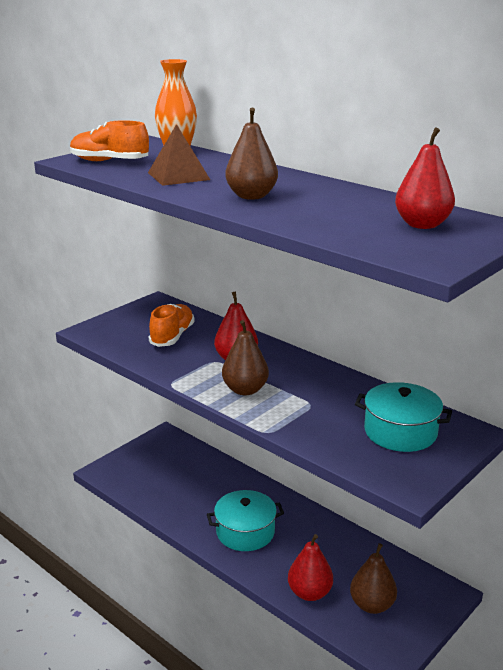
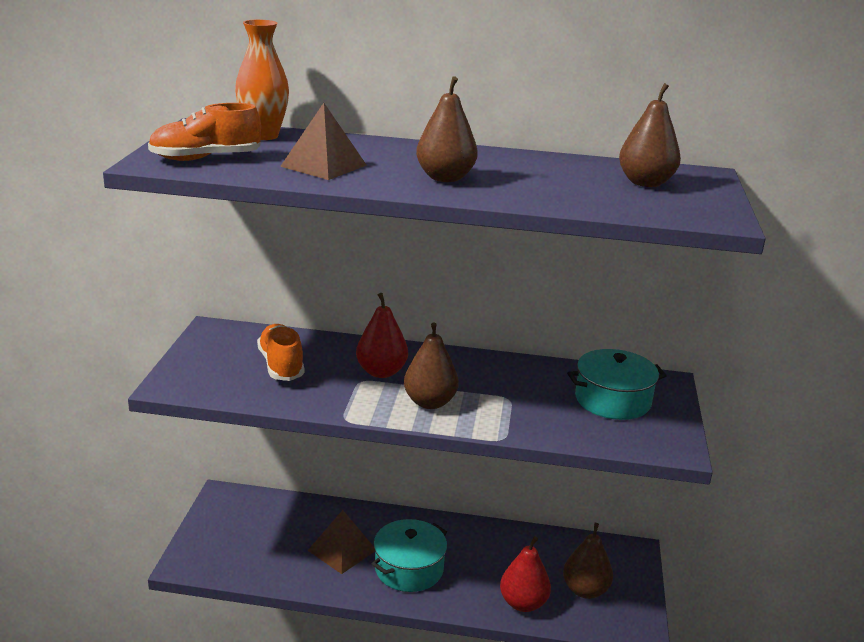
camera: 35 degrees left, 0 degrees up
red pear [395,127,455,229] -> brown pear [619,83,681,187]
none -> brown pyramid [308,510,375,574]

